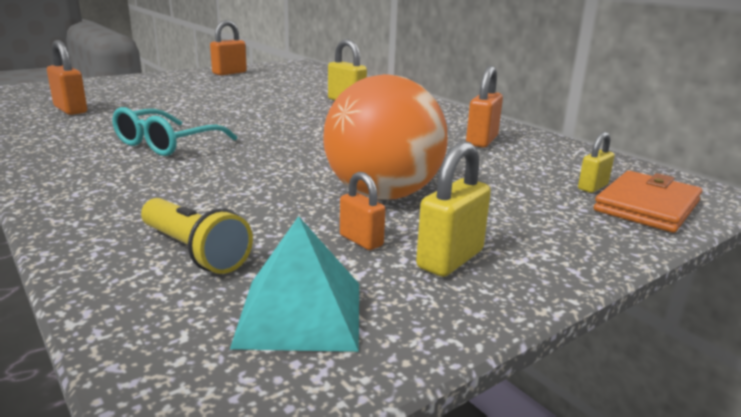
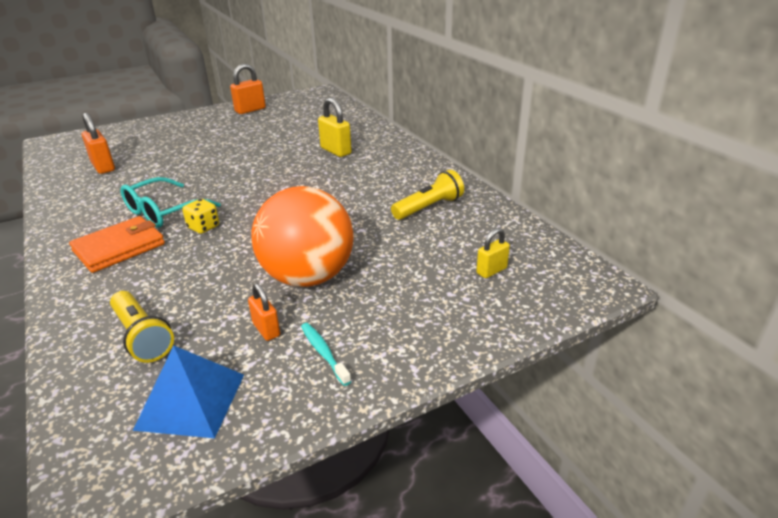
camera: 10 degrees right, 10 degrees up
turquoise pyramid [230,216,359,352] -> blue pyramid [133,345,244,438]
yellow padlock [416,141,491,277] -> turquoise toothbrush [301,323,351,386]
orange padlock [466,66,503,148] -> yellow flashlight [391,169,464,220]
orange wallet [594,171,702,233] -> orange wallet moved to [69,216,165,273]
none -> yellow dice [182,199,219,234]

